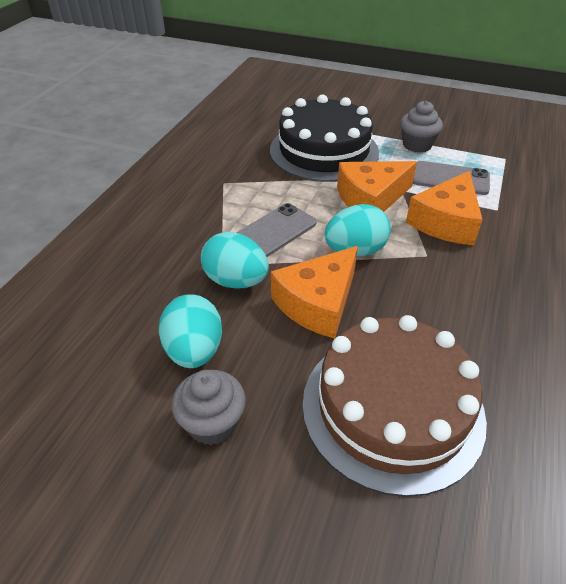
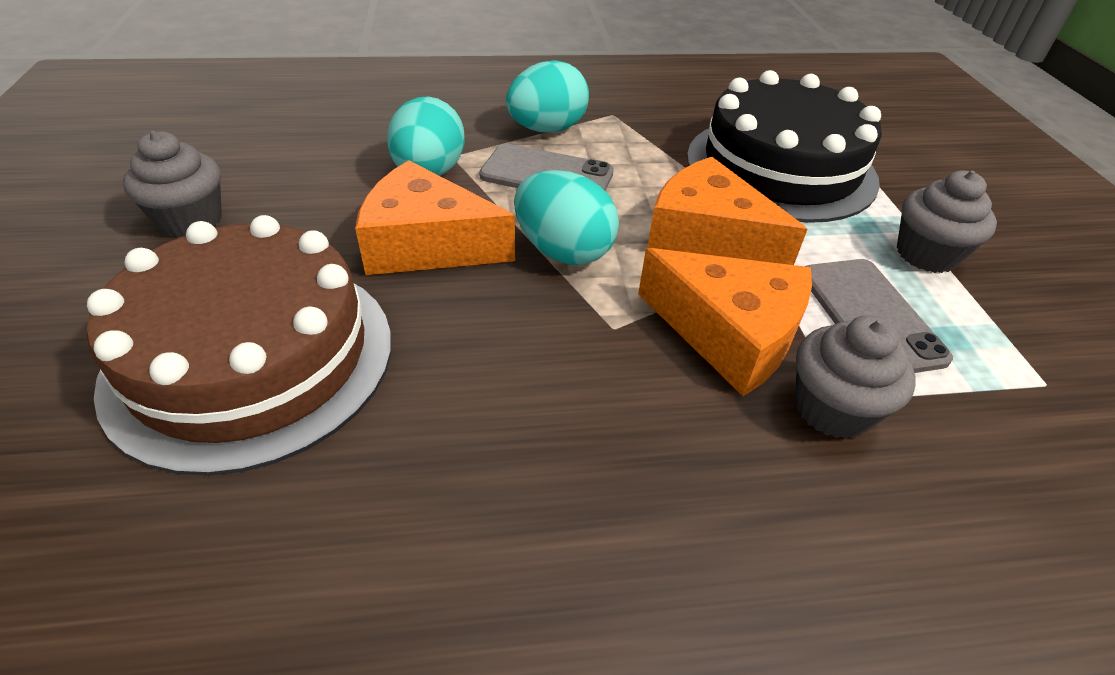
camera: 60 degrees right, 0 degrees up
turquoise egg [159,294,222,368] -> turquoise egg moved to [506,60,589,132]
orange cheese [406,171,483,245] -> orange cheese turned 150 degrees counterclockwise [638,248,812,396]
none -> grey cupcake [795,316,916,439]

